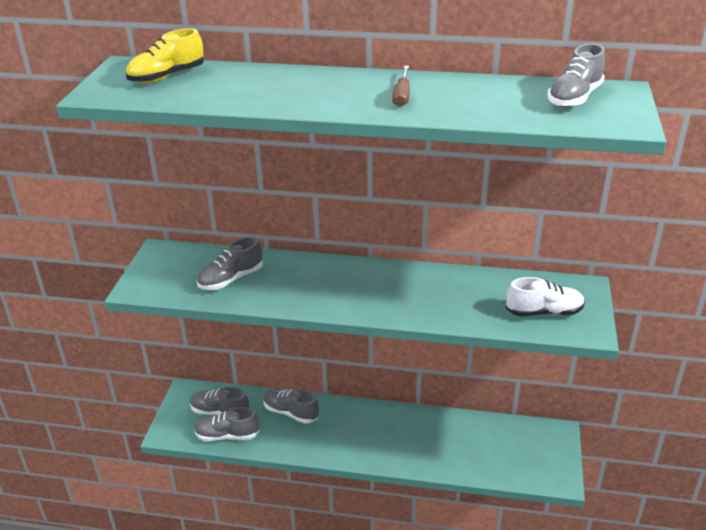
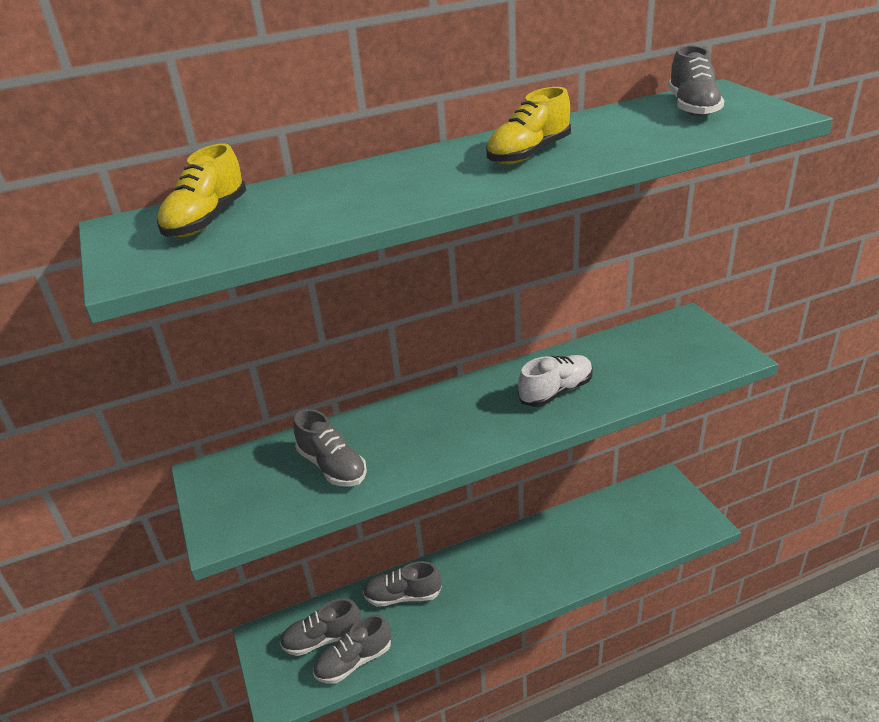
camera: 30 degrees left, 0 degrees up
grey shoe [197,237,263,290] -> grey shoe turned 60 degrees counterclockwise [293,409,367,486]
brown screwdriver [392,66,410,107] -> yellow shoe [486,87,571,164]
white shoe [506,277,585,316] -> white shoe moved to [518,355,593,407]

